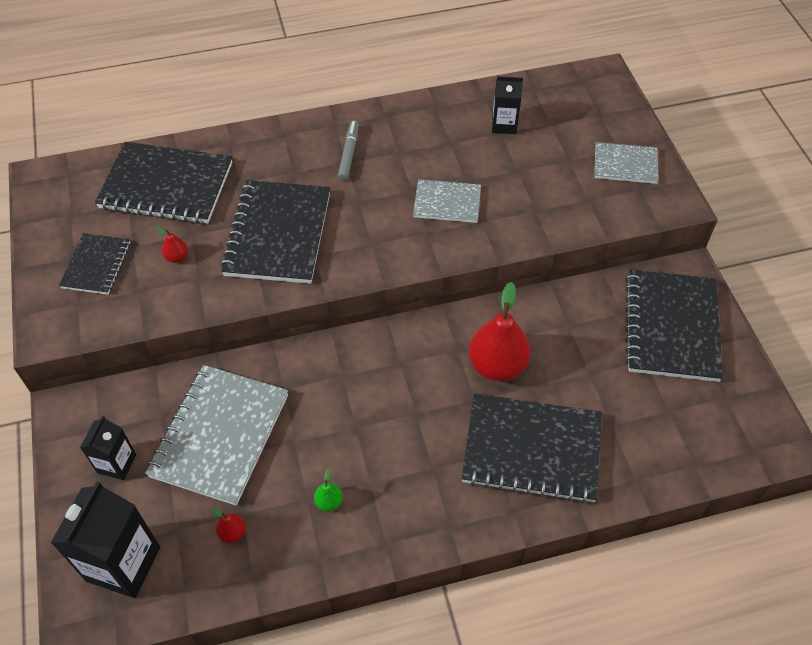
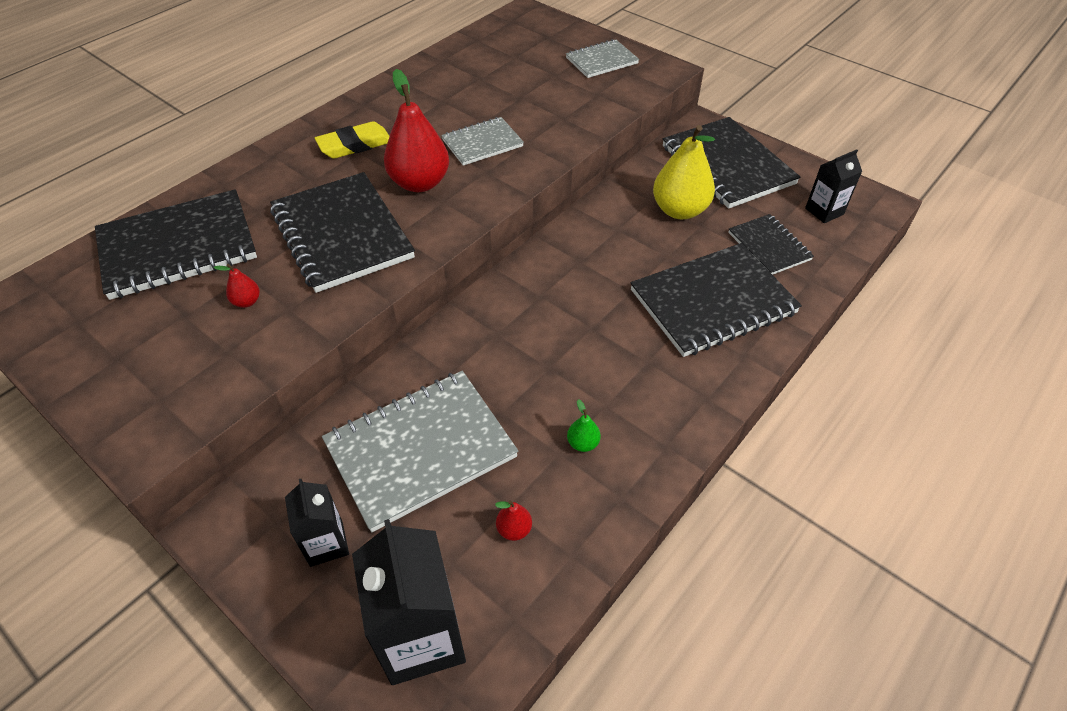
camera: 35 degrees left, 5 degrees down
black notebook [59,233,130,294] -> black notebook moved to [728,214,814,275]
grey notebook [145,365,288,506] -> grey notebook turned 75 degrees clockwise [322,371,518,532]
grey marker [338,120,359,181] -> yellow eraser [315,121,389,159]
red pear [469,282,531,381] -> red pear moved to [384,69,449,192]
black carton [492,76,523,134] -> black carton moved to [805,149,862,223]
none -> yellow pear [653,125,715,219]

